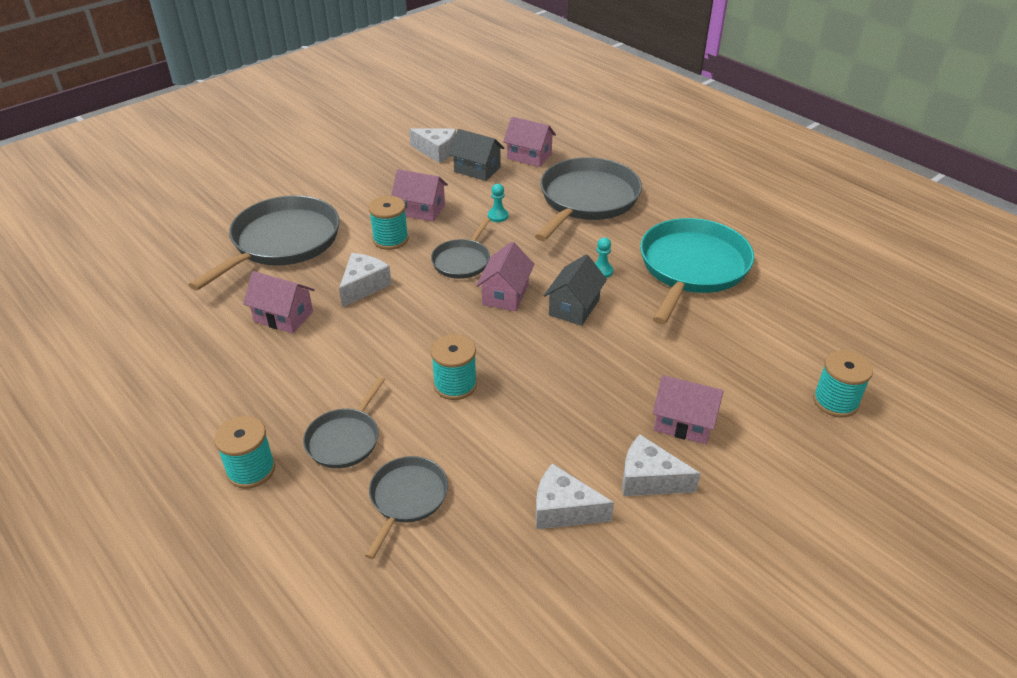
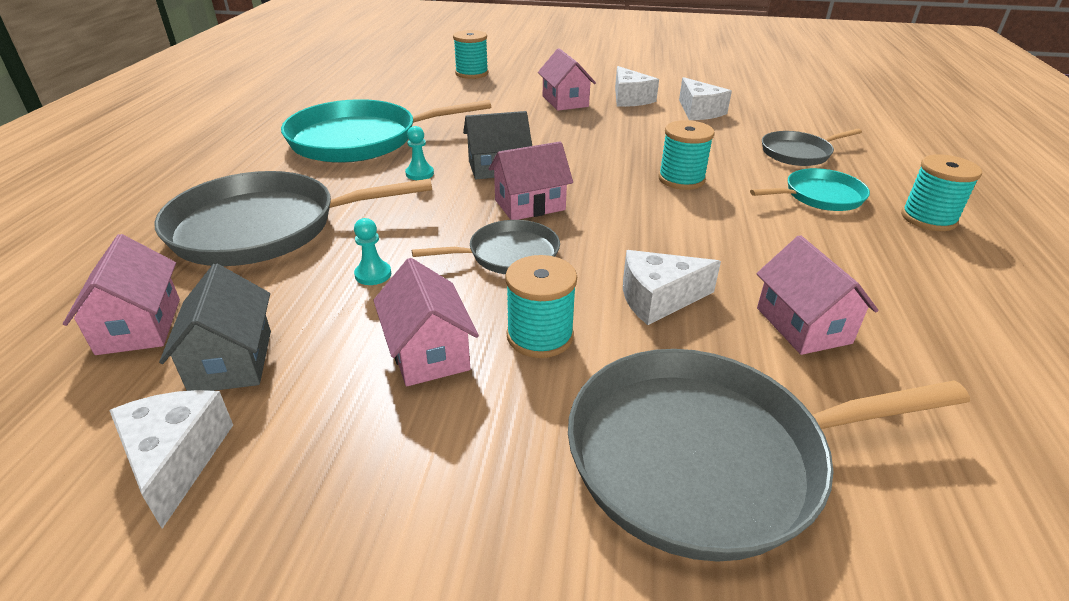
camera: 130 degrees left, 5 degrees down
grey pan [303,377,385,468] -> turquoise pan [750,168,870,211]

